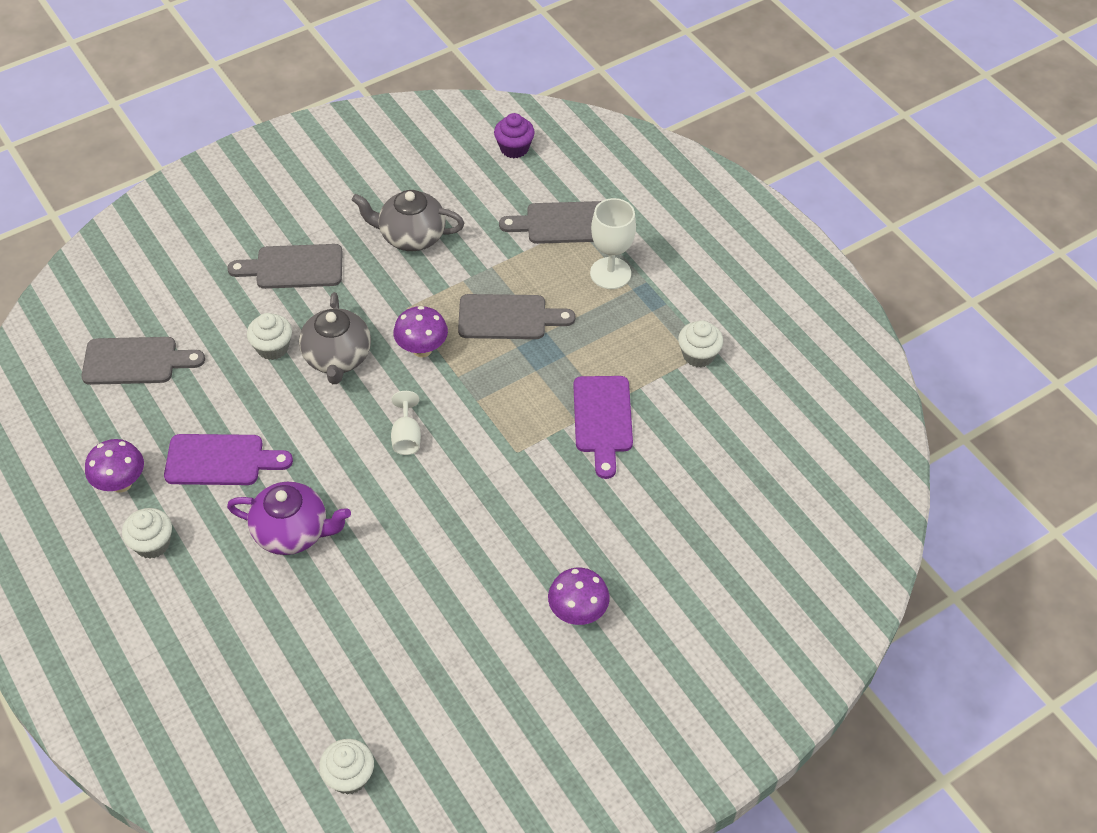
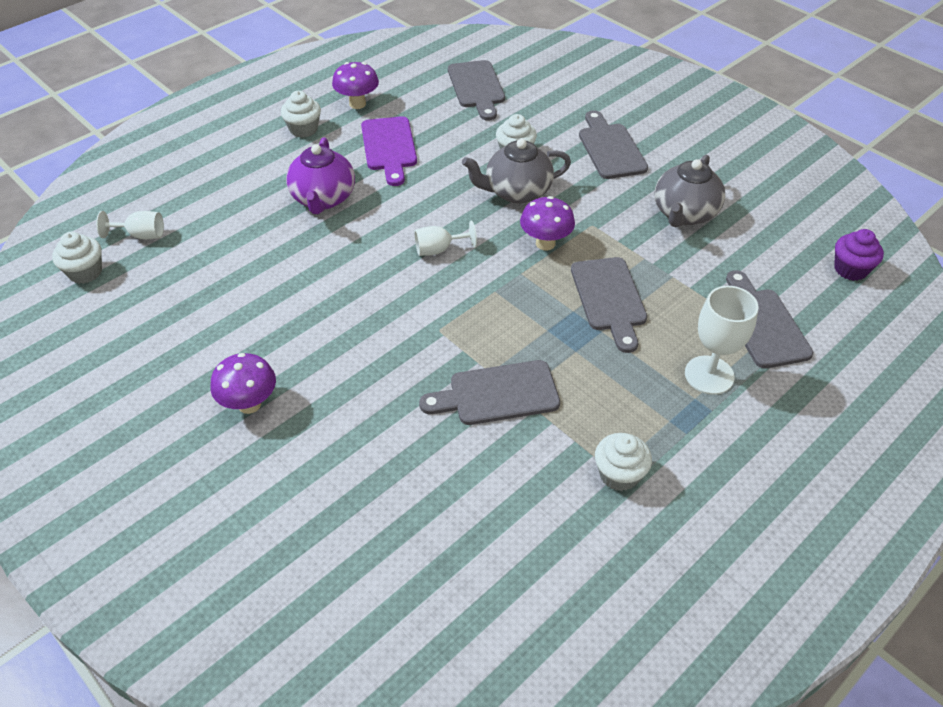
camera: 80 degrees right, 5 degrees down
grey teapot [352,190,464,251] -> grey teapot turned 150 degrees counterclockwise [655,155,725,227]
purple cutting board [573,376,633,479] -> grey cutting board [419,360,560,425]
none -> white goblet [96,211,164,239]

